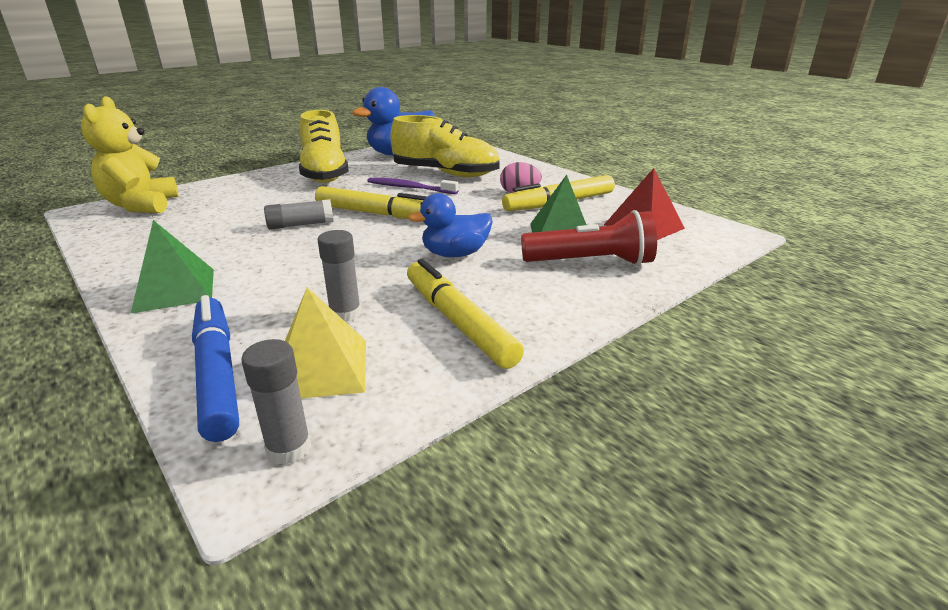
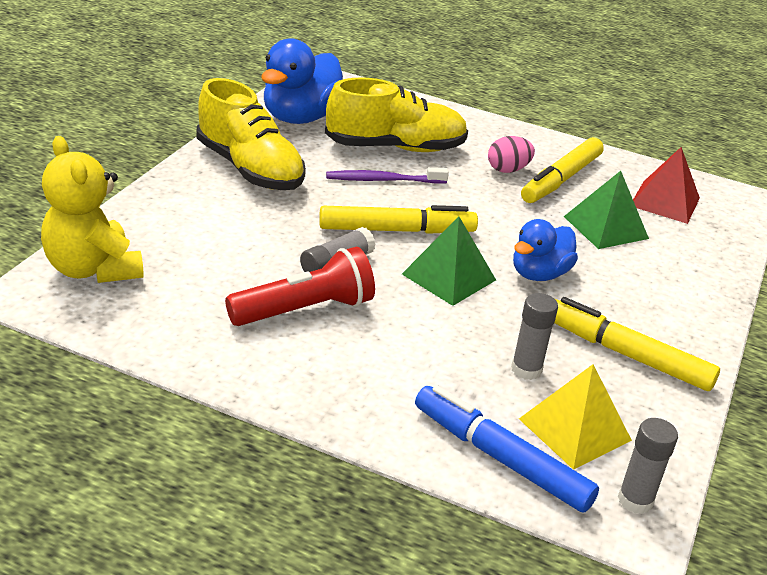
camera: 30 degrees left, 5 degrees up
green pyramid [131,220,214,313] -> green pyramid moved to [402,216,496,306]
red flashlight [521,210,657,266] -> red flashlight moved to [225,247,375,326]

